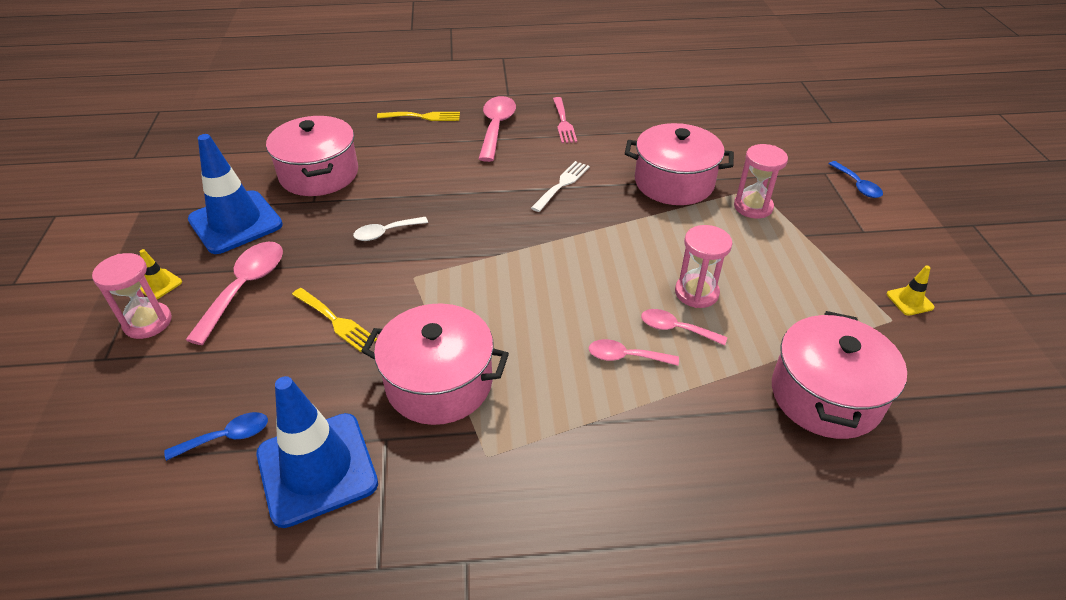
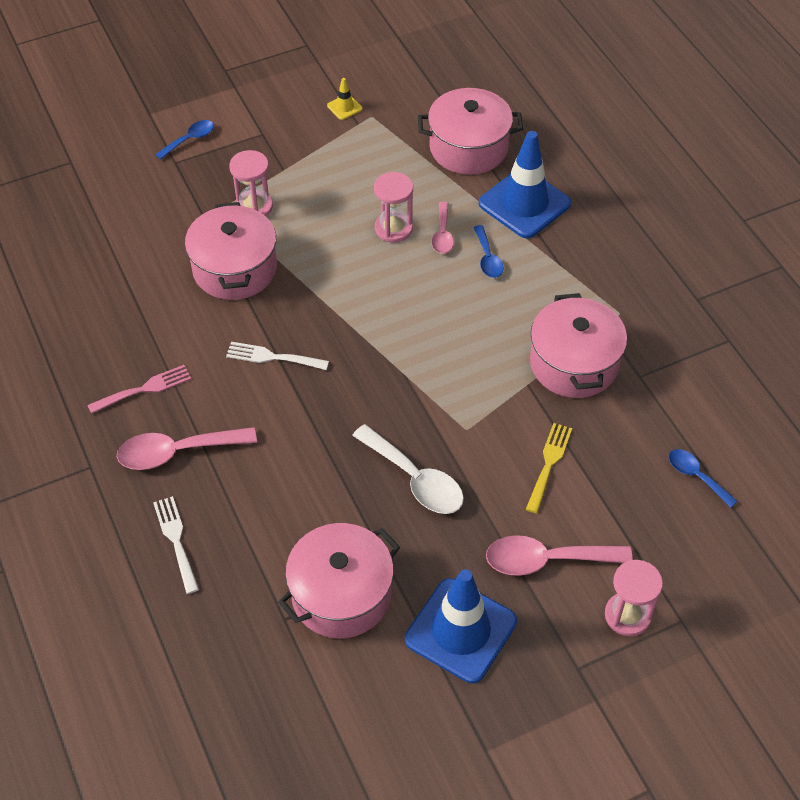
camera: 110 degrees left, 10 degrees up
yellow traffic cone [140,249,182,299] -> none
blue traffic cone [257,376,378,528] -> blue traffic cone moved to [479,131,571,238]
white spoon [353,217,428,241] -> white spoon [352,424,464,514], size x1.71
yellow fork [377,112,460,121] -> white fork [153,496,199,594]
pink spoon [589,339,679,366] -> blue spoon [474,225,504,278]

